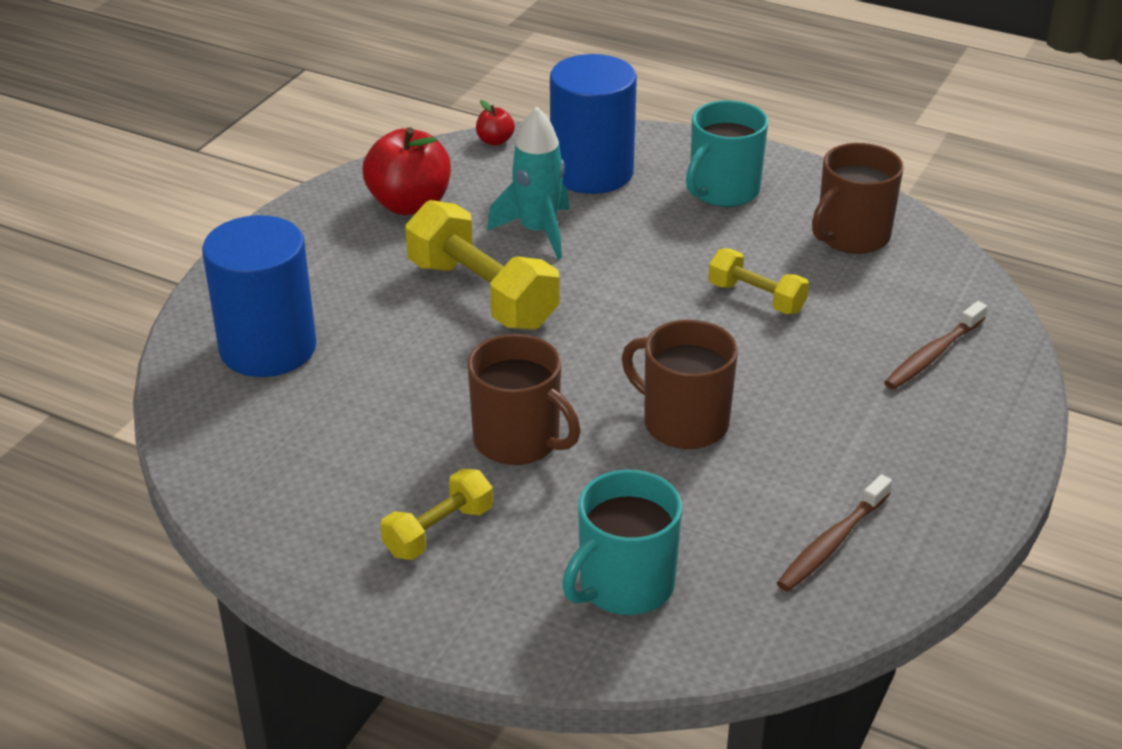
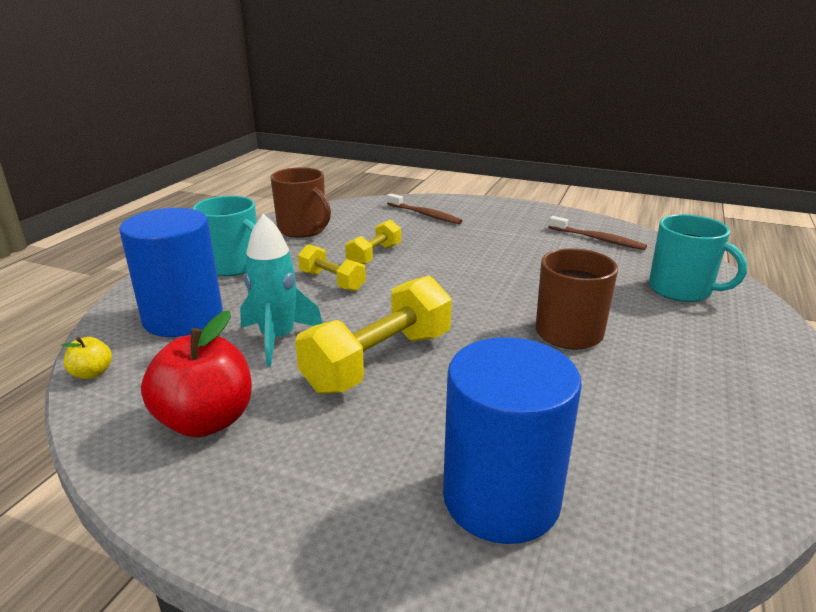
camera: 95 degrees left, 10 degrees down
yellow dumbbell [380,469,493,560] -> yellow dumbbell moved to [298,244,366,292]
red apple [476,100,515,146] -> yellow apple [61,337,112,379]
brown mug [622,320,738,449] -> none

